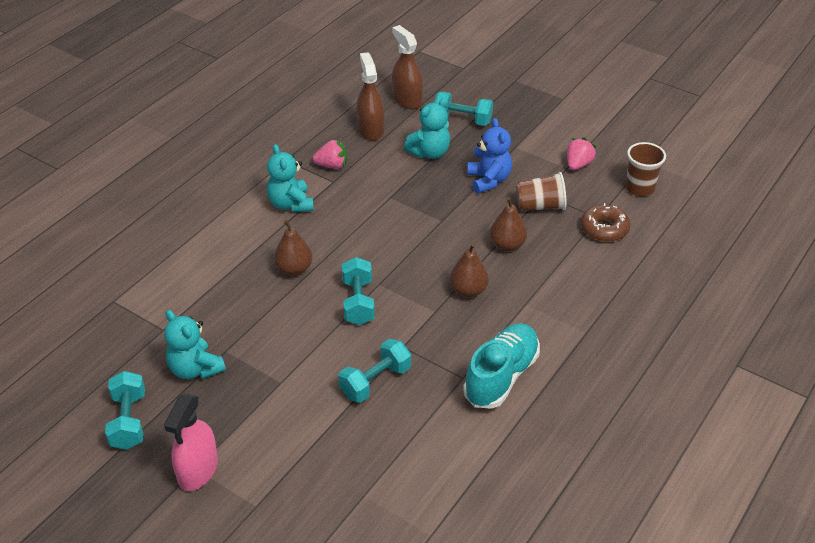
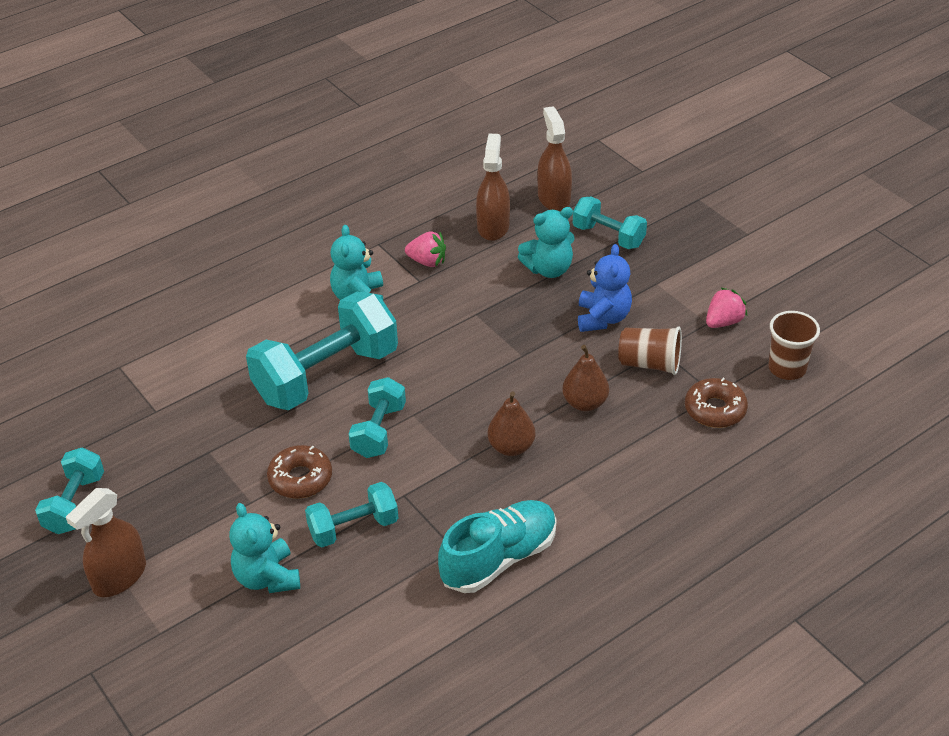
camera: 20 degrees right, 0 degrees up
turquoise teddy bear [164,310,226,379] -> turquoise teddy bear moved to [229,503,300,593]
pink spray bottle [164,394,218,491] -> brown spray bottle [66,488,146,597]
brown pear [274,220,312,276] -> turquoise dumbbell [246,292,398,410]
none -> brown donut [267,445,332,499]

